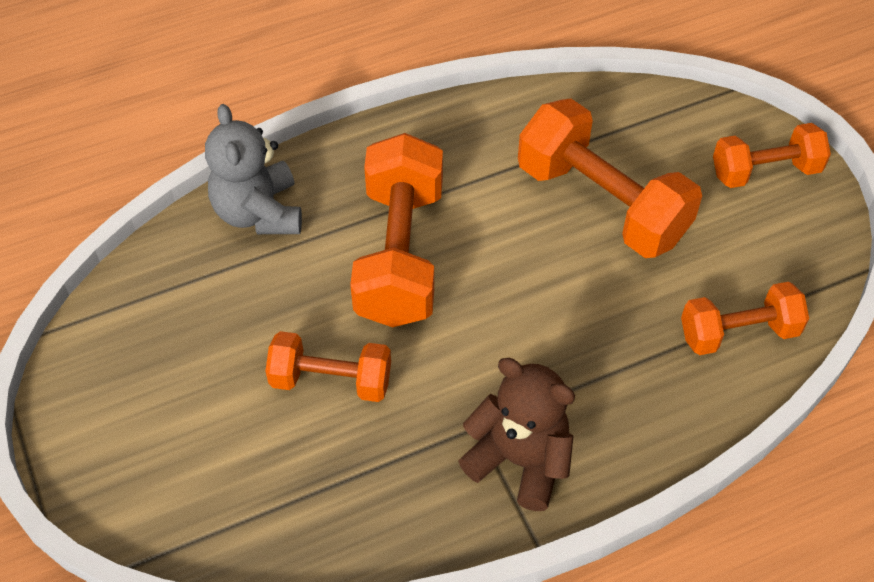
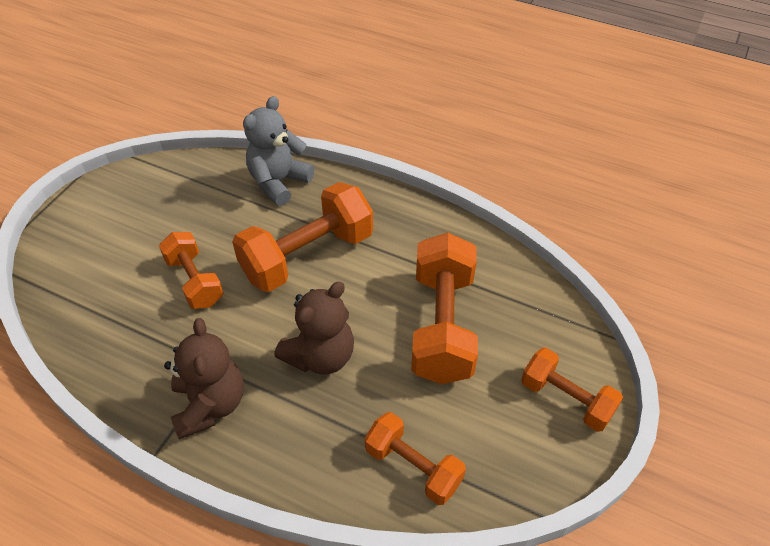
camera: 50 degrees right, 5 degrees down
none -> brown teddy bear [274,282,354,375]

